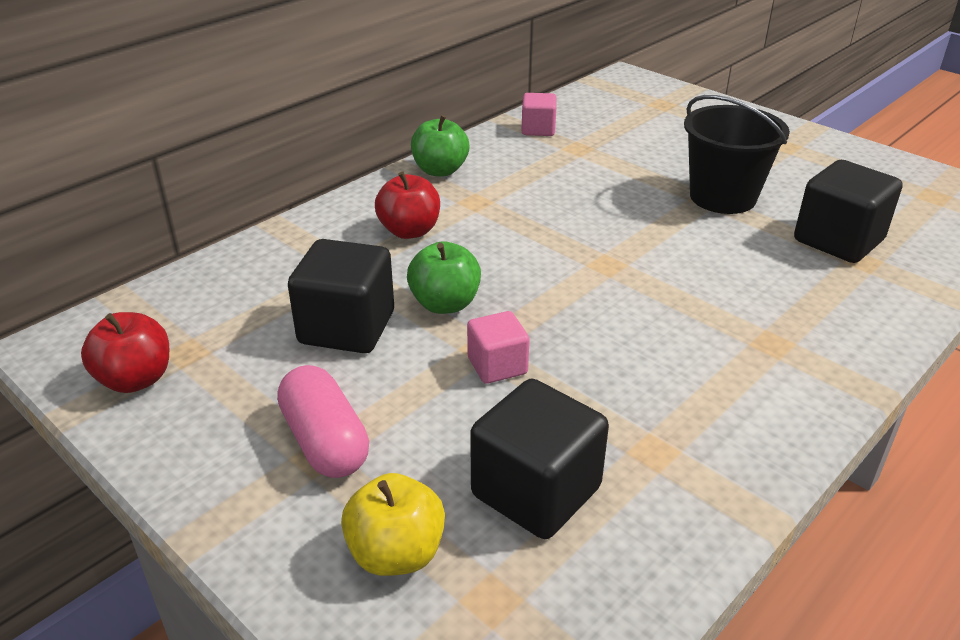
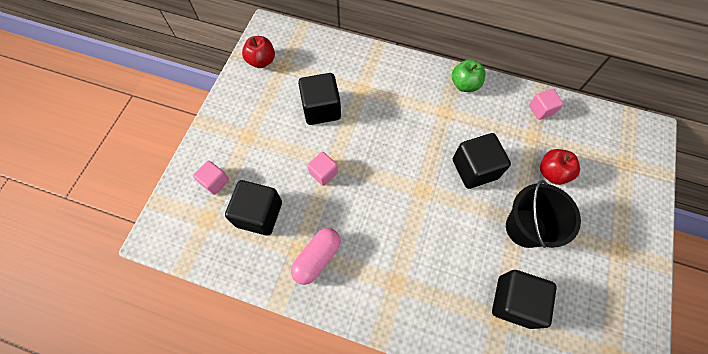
camera: 65 degrees right, 30 degrees up
pink capsule [277,365,369,478] -> pink capsule moved to [291,228,341,285]
yellow apple [341,473,445,576] -> pink cube [193,160,229,195]
red apple [375,172,440,239] -> red apple moved to [540,149,580,185]
green apple [407,241,481,314] -> none
none -> black cube [453,133,511,189]

